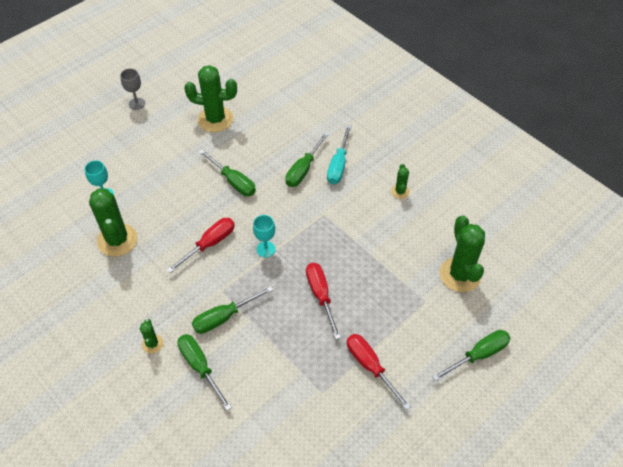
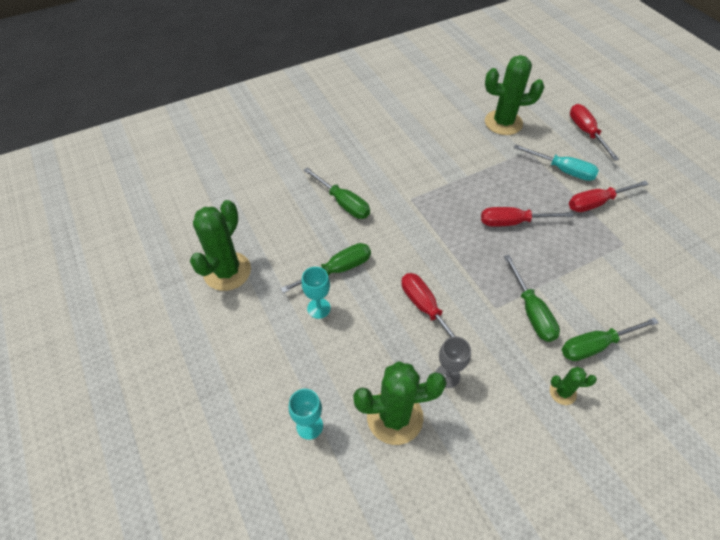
camera: 75 degrees left, 0 degrees up
grey goblet [120,68,145,110] -> grey goblet moved to [436,337,471,388]
turquoise goblet [253,215,276,258] -> turquoise goblet moved to [302,267,331,319]
turquoise screwdriver [327,125,352,184] -> turquoise screwdriver moved to [514,144,599,181]
green cactus [391,164,410,199] -> none
green screwdriver [432,330,510,381] -> red screwdriver [570,104,619,161]

